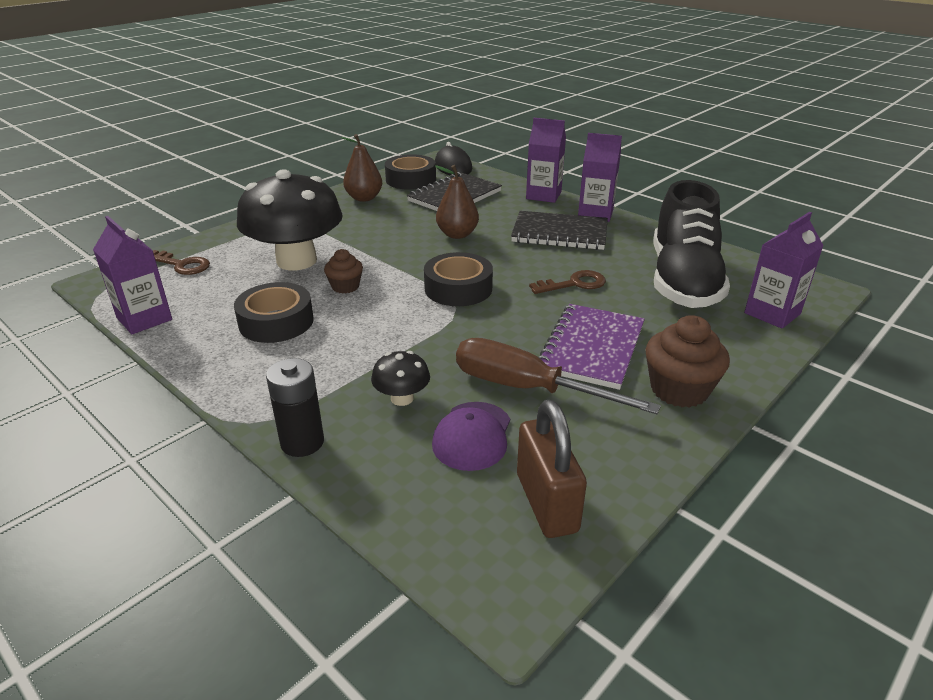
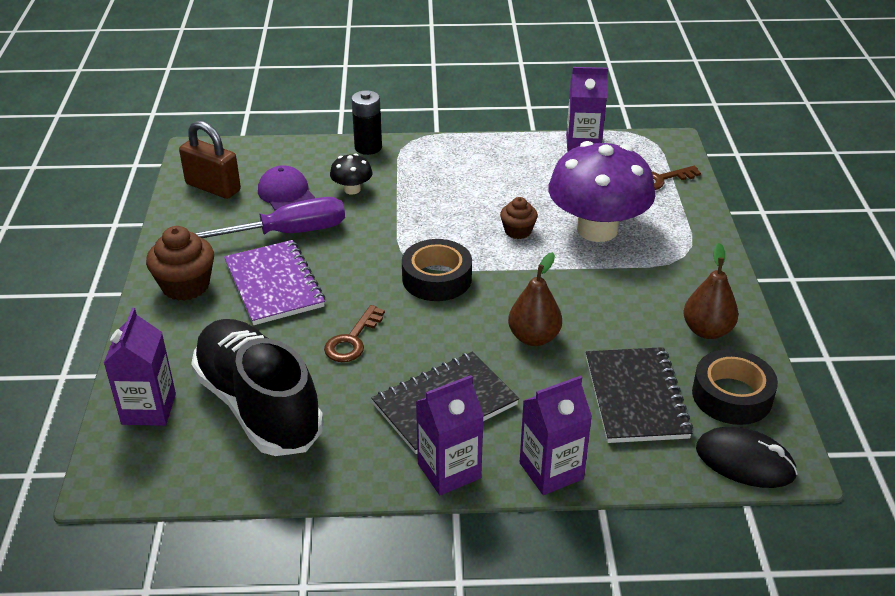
camera: 135 degrees right, 5 degrees up
black tape [234,282,314,343] -> none
black mushroom [237,169,343,270] -> purple mushroom [548,141,656,242]
brown screwdriver [456,338,661,414] -> purple screwdriver [195,197,345,238]

